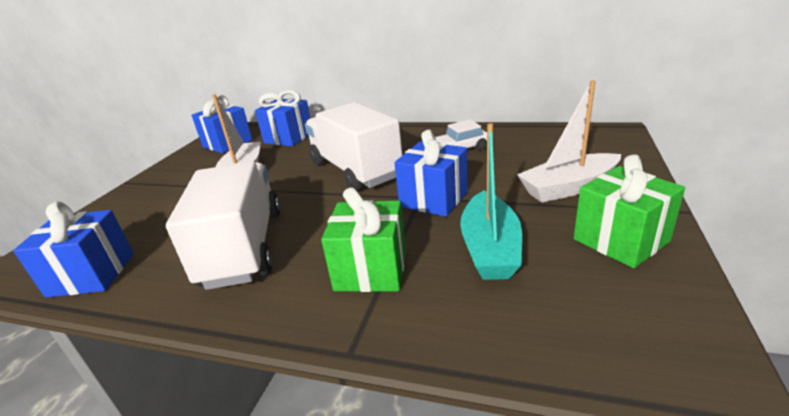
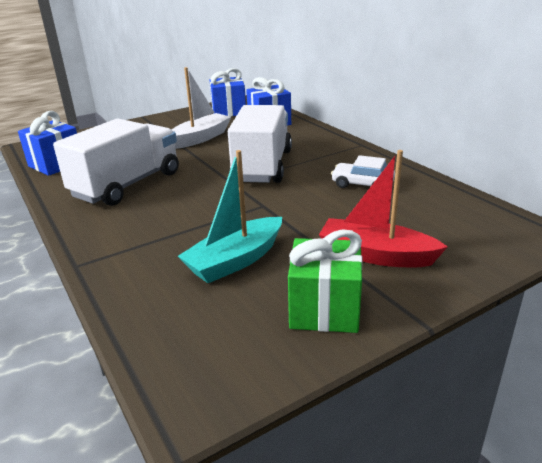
camera: 40 degrees right, 0 degrees up
green gift [321,187,406,292] -> none
blue gift [395,130,468,217] -> none
white boat [517,80,621,203] -> red boat [319,150,448,267]

